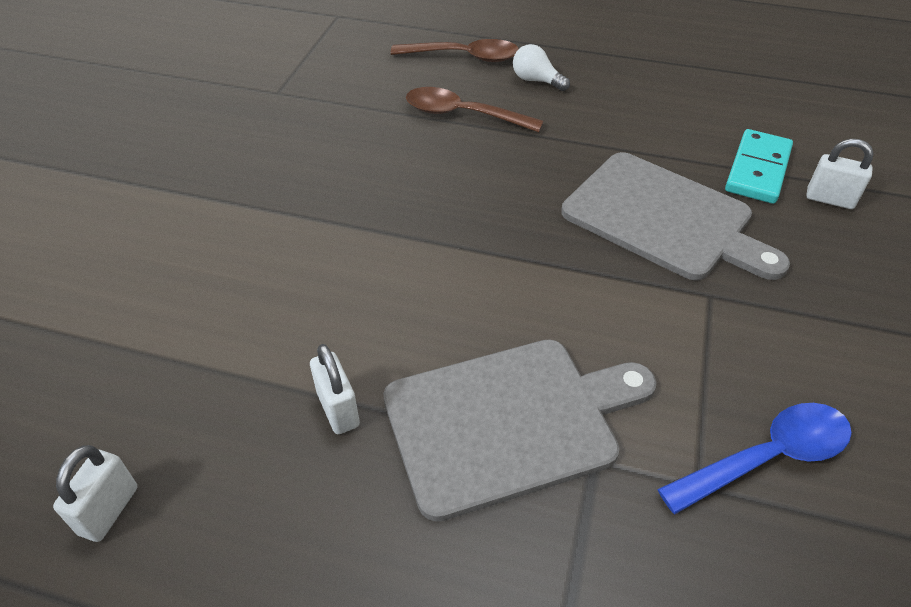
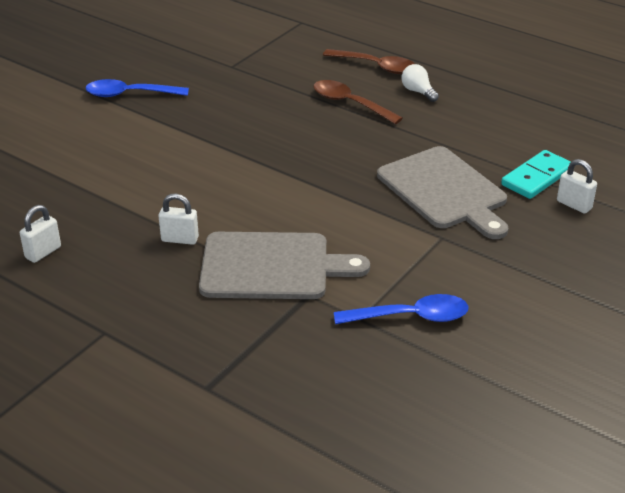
camera: 20 degrees right, 10 degrees down
white padlock [310,344,360,434] -> white padlock turned 75 degrees counterclockwise [158,194,199,245]
none -> blue spoon [85,79,189,97]

